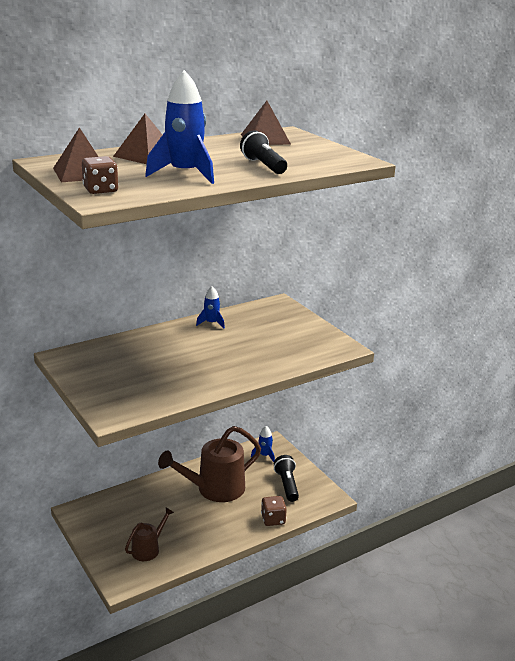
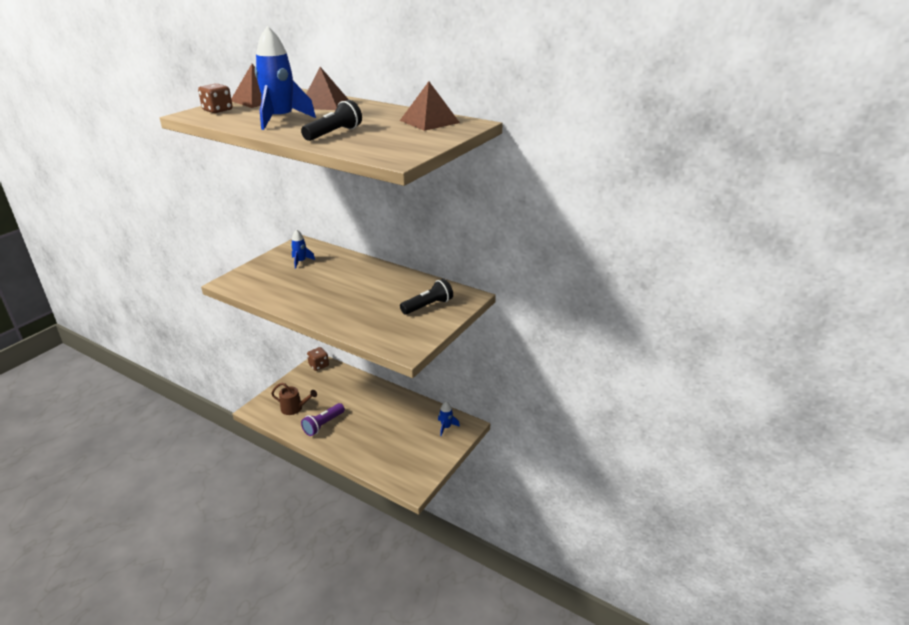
camera: 65 degrees right, 5 degrees up
brown watering can [158,426,261,502] -> none
blue rocket [196,286,225,328] -> blue rocket moved to [291,229,315,269]
brown dice [261,496,287,526] -> brown dice moved to [307,347,329,371]
black flashlight [274,455,299,502] -> black flashlight moved to [400,279,453,315]
none -> purple flashlight [301,403,345,436]

